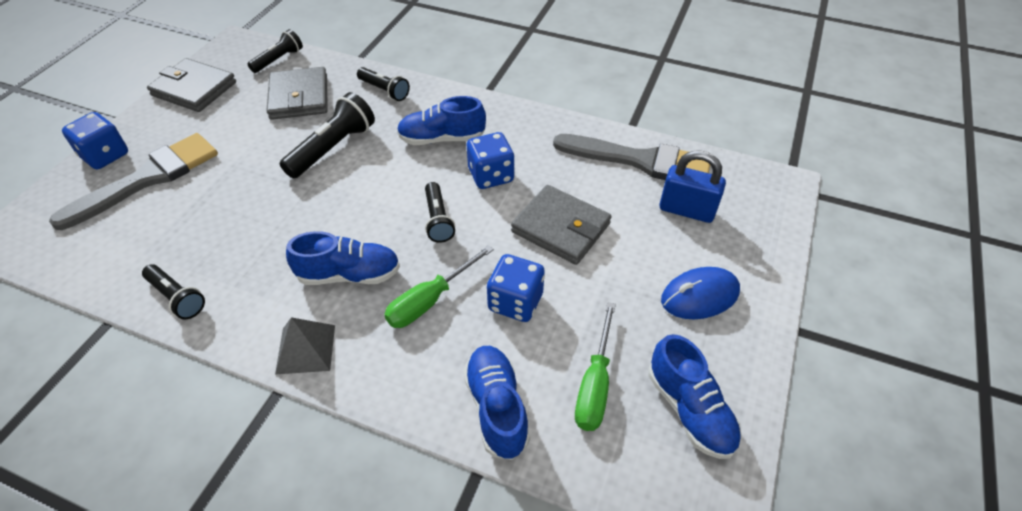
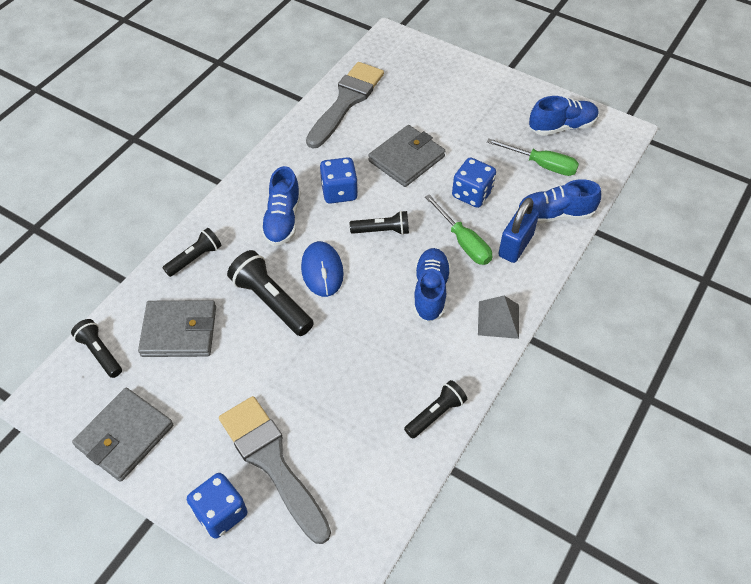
camera: 80 degrees left, 5 degrees up
blue padlock [659,150,726,223] -> blue padlock moved to [498,198,539,263]
blue mouse [661,267,740,319] -> blue mouse moved to [301,241,344,297]

